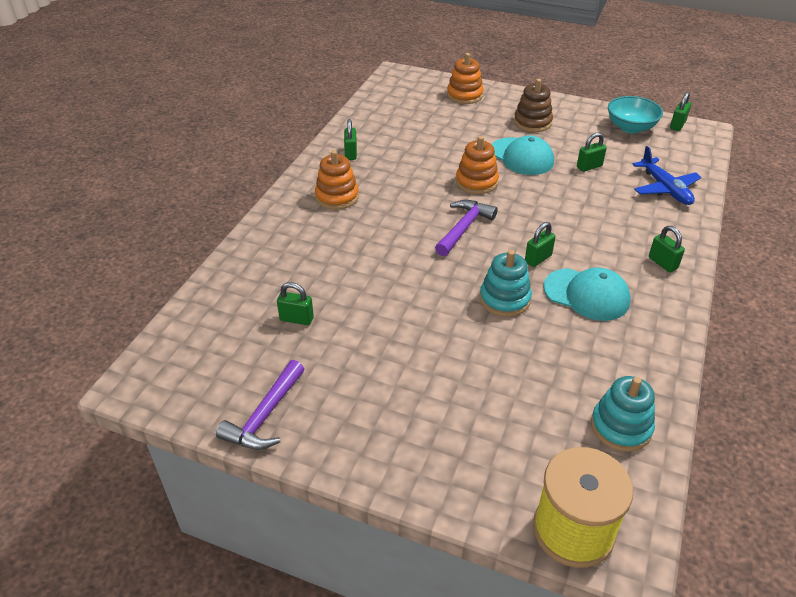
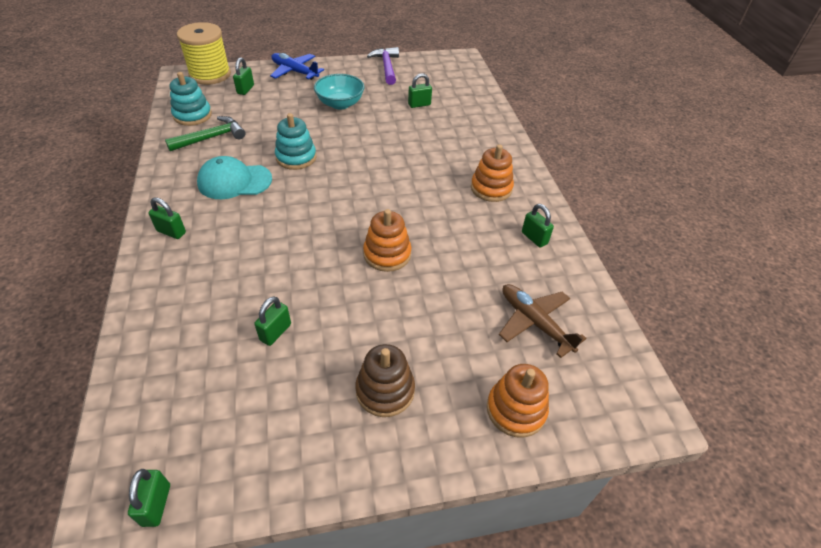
camera: 145 degrees right, 5 degrees up
purple hammer [435,200,498,256] -> none
turquoise cap [491,135,554,175] -> none
green padlock [525,222,556,267] -> green padlock moved to [233,57,254,95]
turquoise bowl [608,96,663,133] -> turquoise bowl moved to [314,74,365,109]
blue plane [632,146,701,205] -> blue plane moved to [270,53,324,80]
none -> green hammer [165,116,245,151]
none -> brown plane [499,284,587,358]

